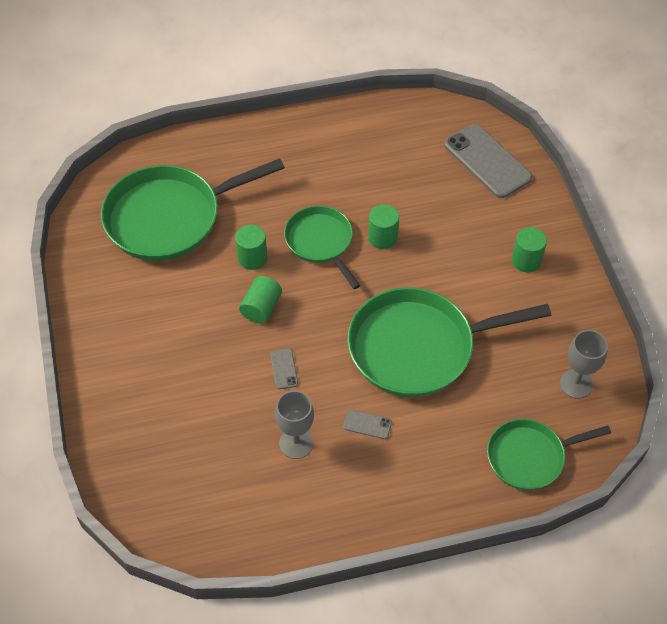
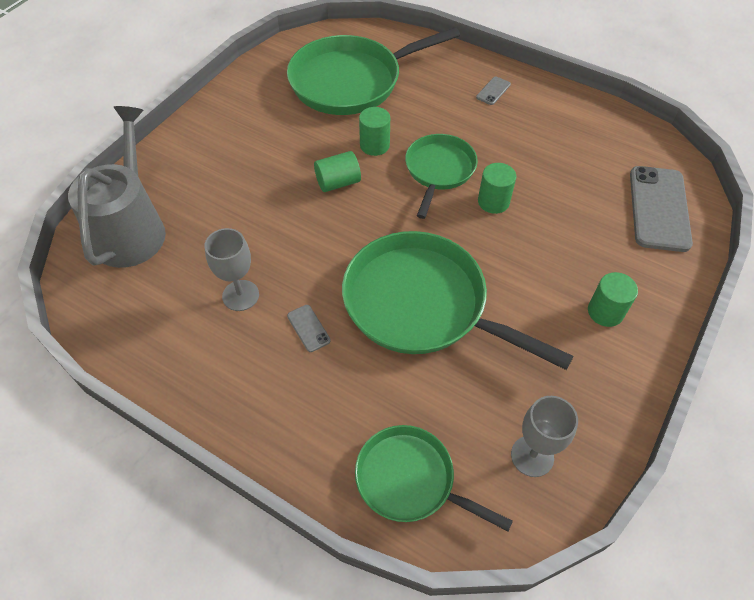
camera: 45 degrees right, 0 degrees up
green pan [101,158,285,261] -> green pan turned 45 degrees counterclockwise [287,27,460,115]
grey phone [270,348,298,389] -> grey phone moved to [476,77,511,105]
none -> grey watering can [68,106,166,268]

